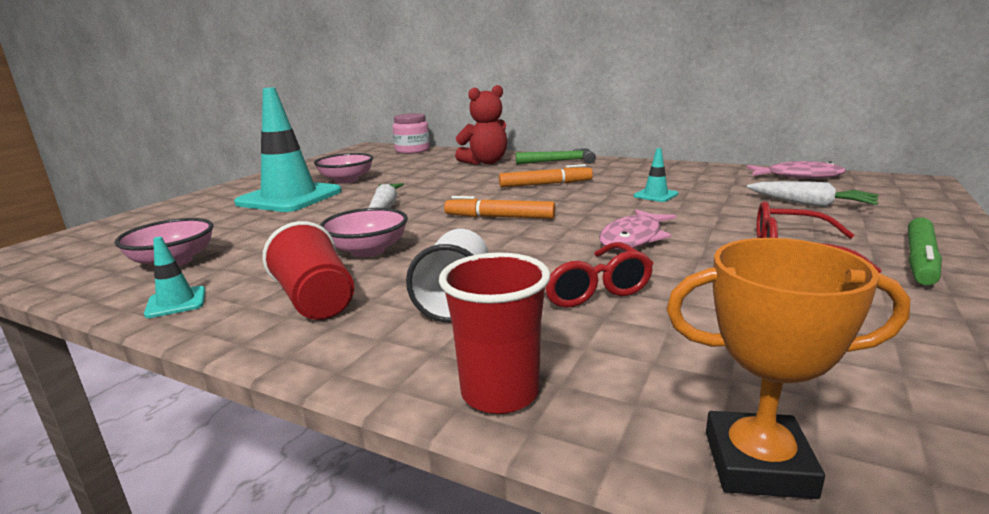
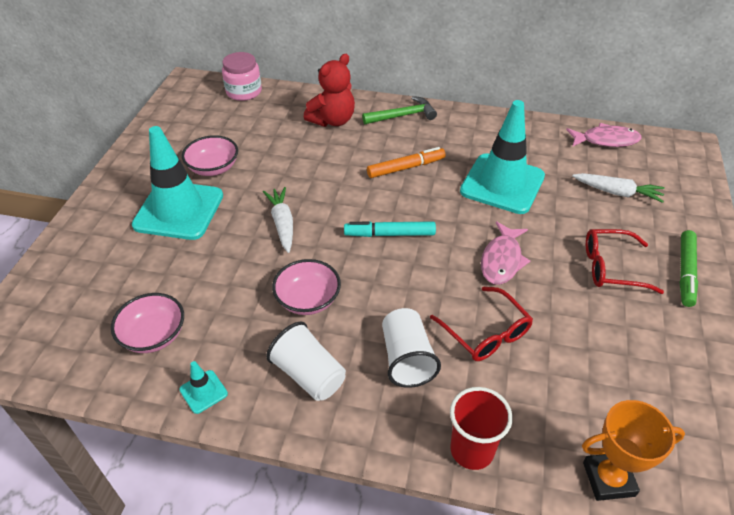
camera: 15 degrees left, 25 degrees up
red cup [262,221,354,320] -> white cup [266,321,346,401]
orange marker [444,196,555,219] -> turquoise marker [344,221,436,237]
turquoise traffic cone [633,148,678,202] -> turquoise traffic cone [460,100,545,214], size x2.47

